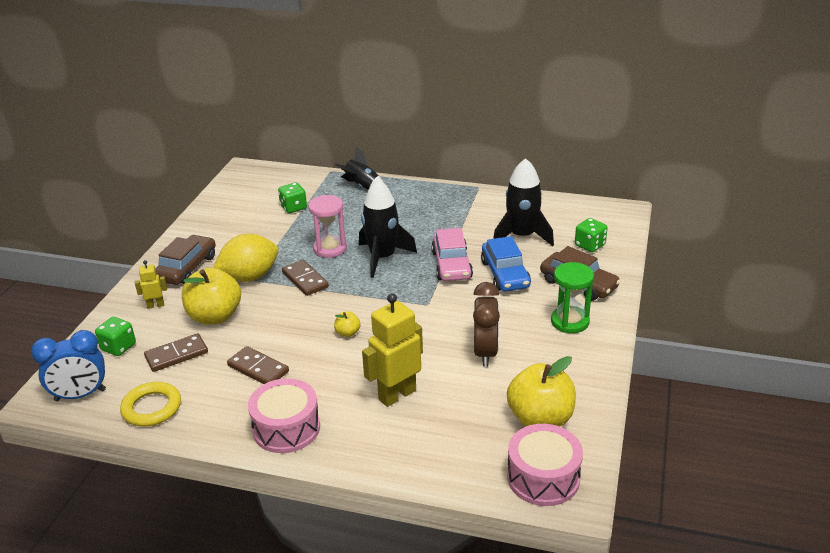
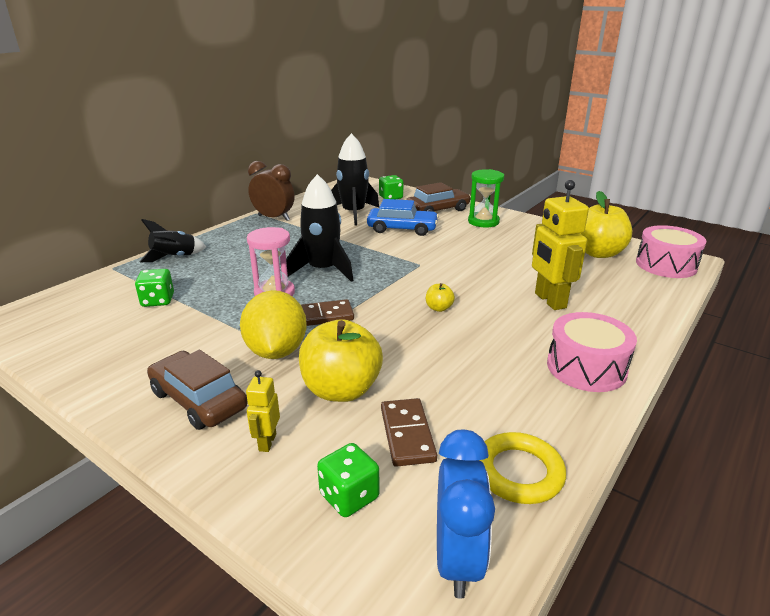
camera: 70 degrees left, 5 degrees down
brown domino [227,346,289,384] -> none
pink car [431,228,473,281] -> none
brown clock [473,282,500,367] -> brown clock moved to [248,161,295,221]

